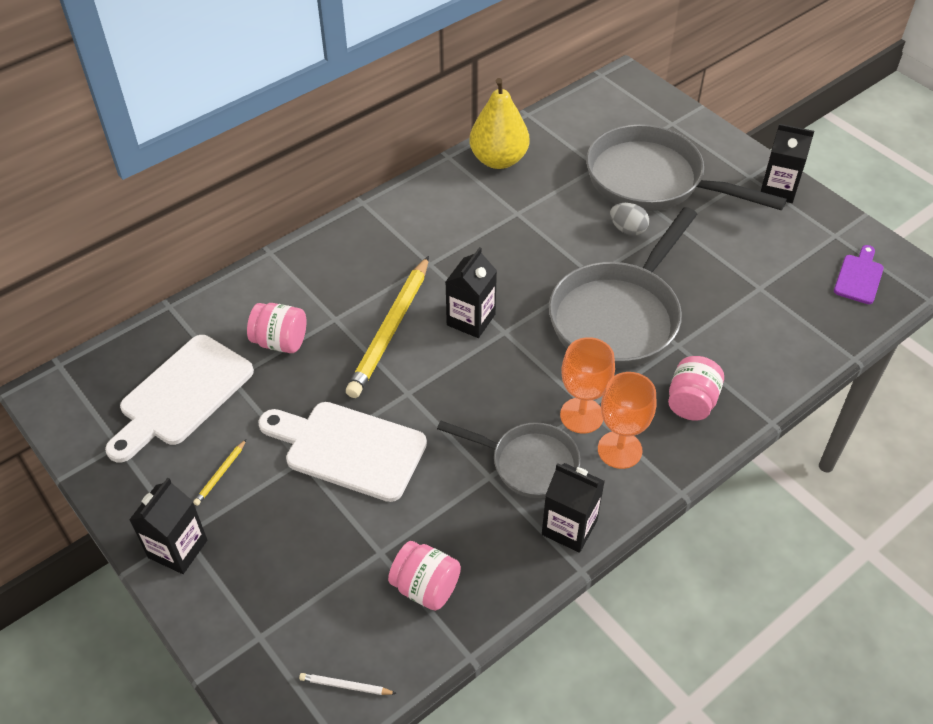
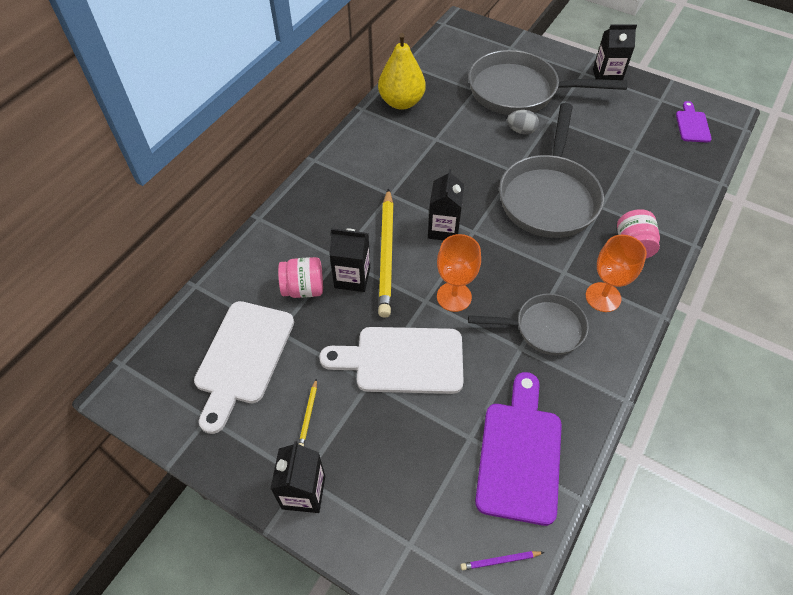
camera: 20 degrees left, 5 degrees up
white pencil [299,673,397,695] -> purple pencil [461,551,544,570]
pink jar [388,541,461,611] -> purple cutting board [475,372,562,526]
black carton [542,463,605,553] -> black carton moved to [329,228,370,292]
orange goblet [560,337,615,434] -> orange goblet moved to [437,234,481,312]

